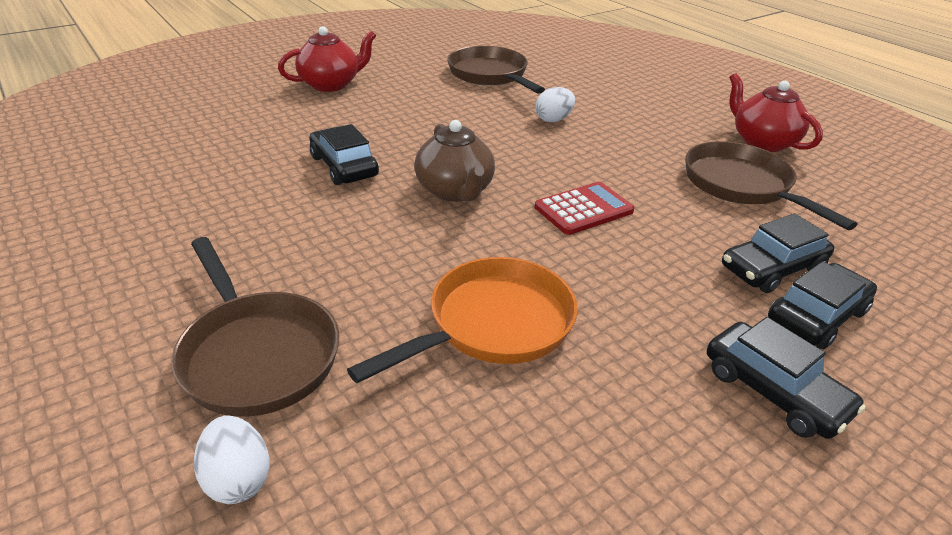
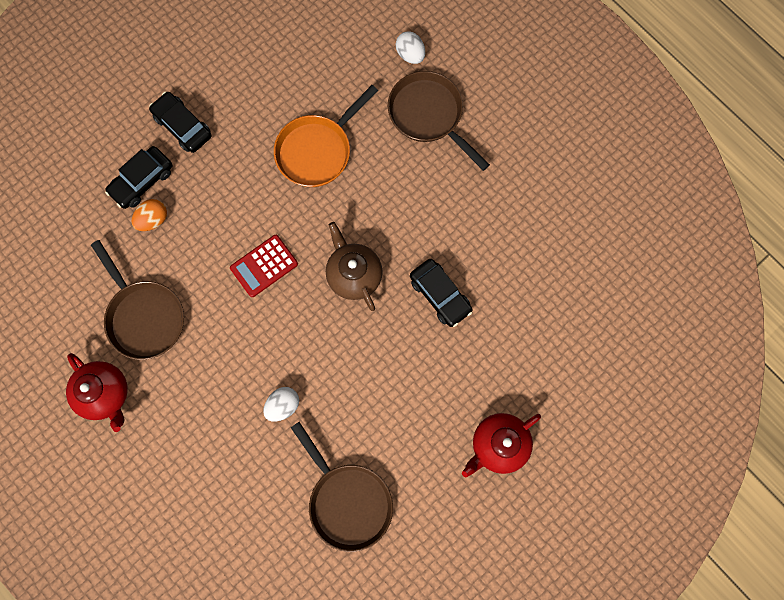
camera: 175 degrees right, 40 degrees up
black car [722,213,834,293] -> orange egg [132,199,167,231]

